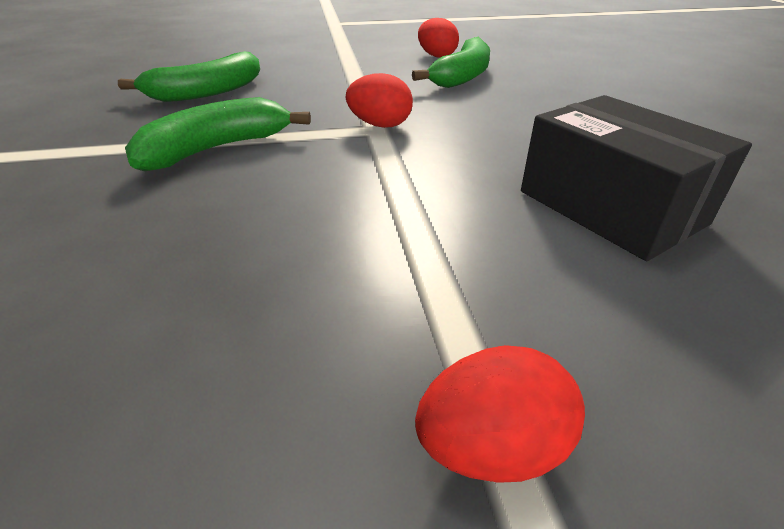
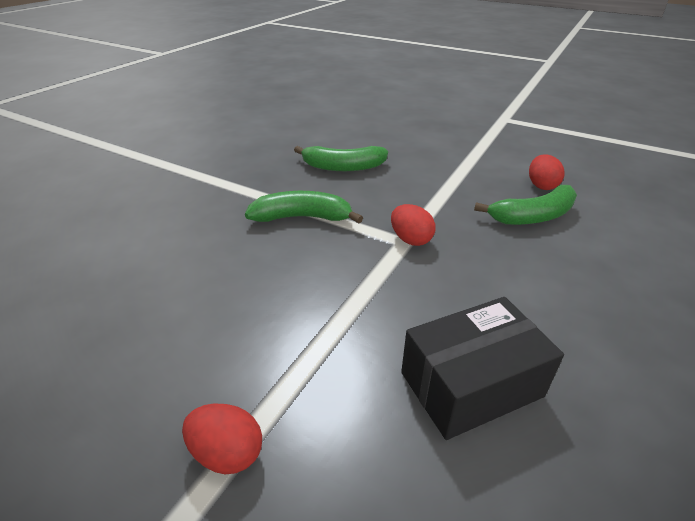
camera: 40 degrees right, 0 degrees up
black box [521,95,752,261] -> black box turned 60 degrees clockwise [401,297,564,440]

